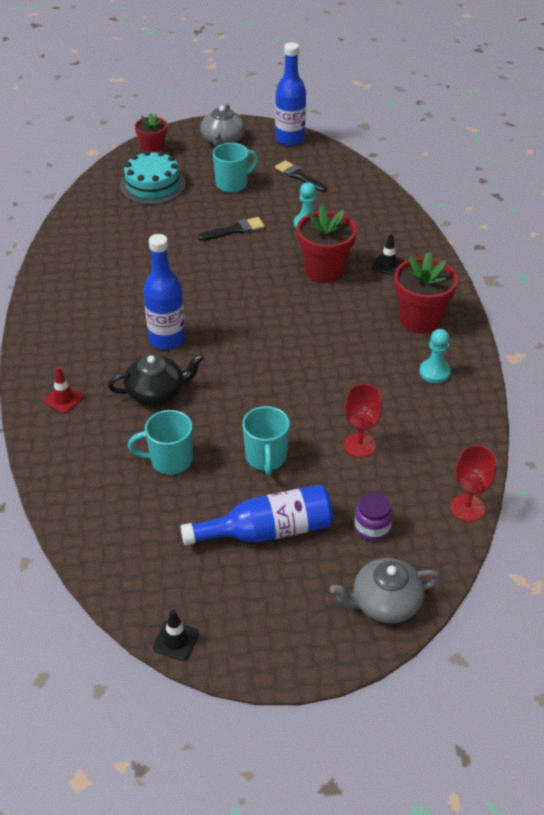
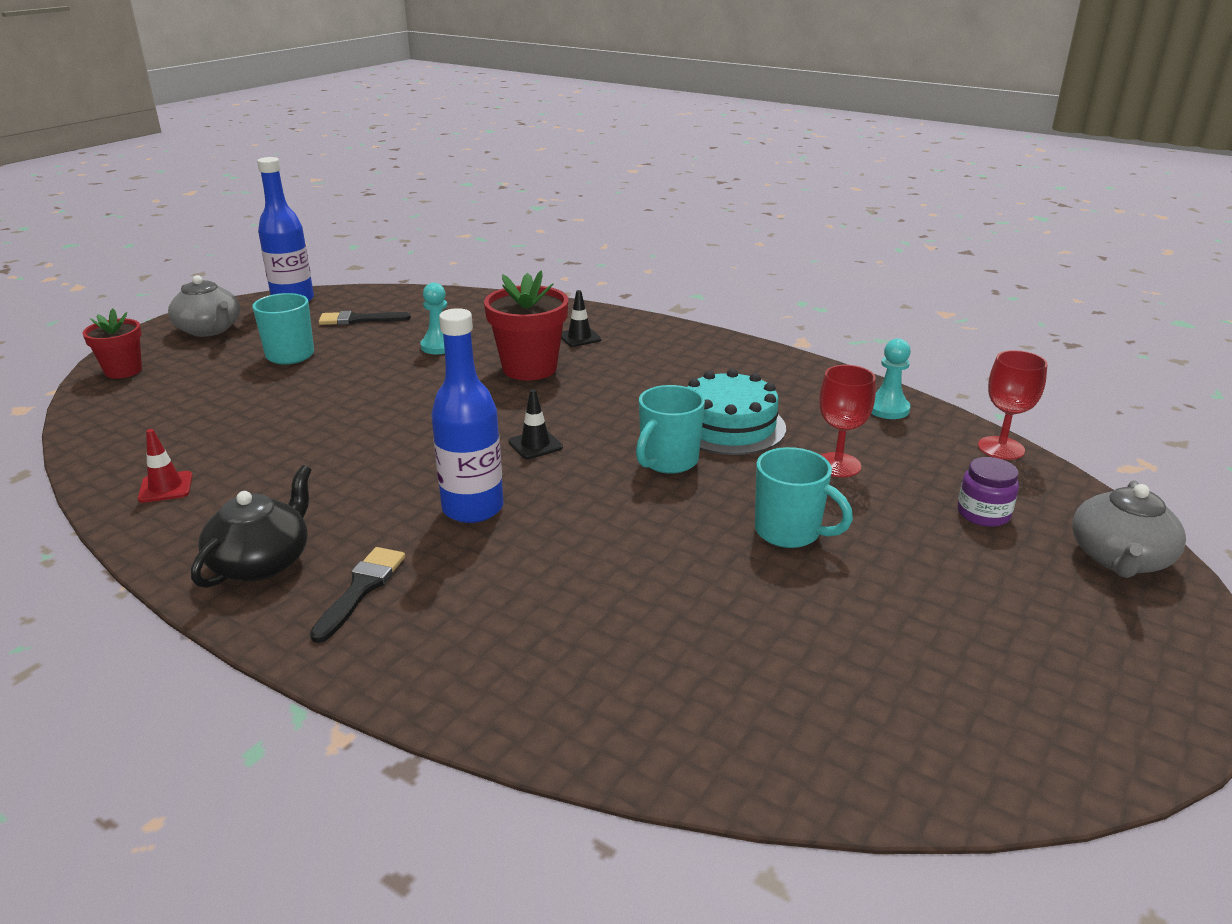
camera: 50 degrees left, 15 degrees down
red traffic cone [44,367,84,414] -> red traffic cone moved to [138,429,193,503]
black teapot [108,354,204,405] -> black teapot moved to [191,465,312,588]
turquoise cake [120,150,186,205] -> turquoise cake moved to [688,369,786,455]
turquoise mug [128,410,193,475] -> turquoise mug moved to [636,385,705,474]
black traffic cone [153,609,199,661] -> black traffic cone moved to [508,389,563,459]
blue bottle [180,485,333,546] -> none
black brush [198,217,265,241] -> black brush moved to [310,547,405,643]
red flower pot [394,252,458,334] -> none
turquoise pawn [419,329,451,383] -> turquoise pawn moved to [871,338,911,419]

